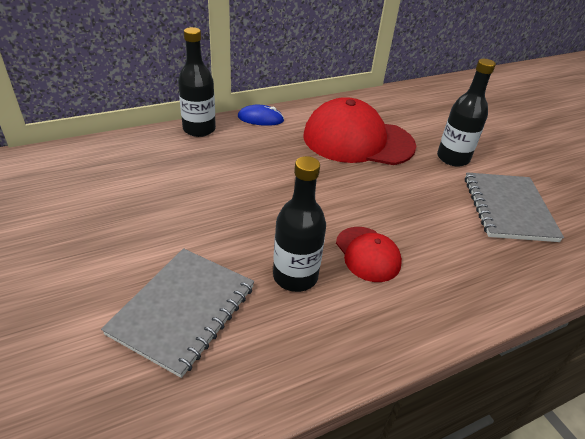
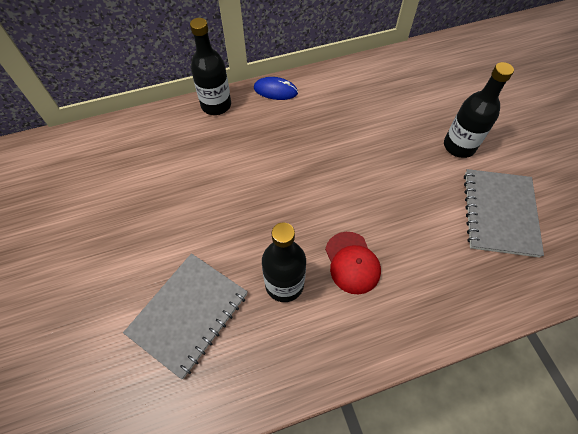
camera: 10 degrees right, 20 degrees up
red cap [303,97,416,165] -> none

